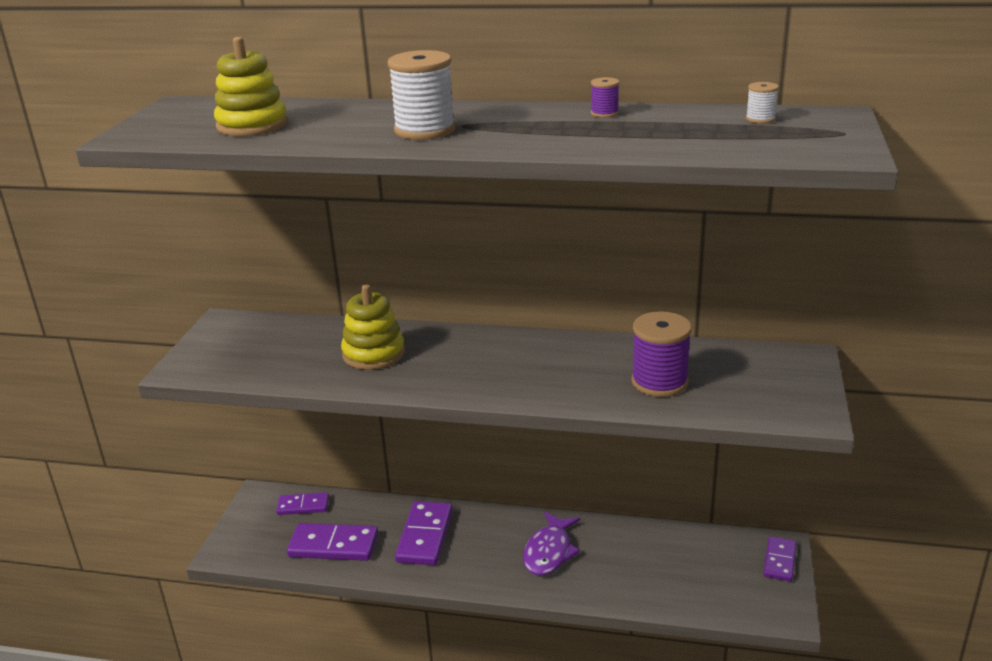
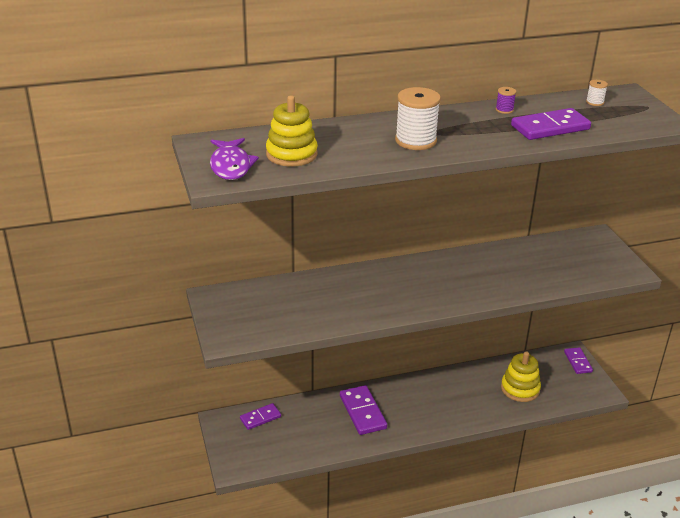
camera: 30 degrees left, 5 degrees up
purple domino [287,523,378,561] -> purple domino moved to [511,108,591,140]
yellow stacking toy [341,285,405,370] -> yellow stacking toy moved to [501,351,541,402]
purple fish [523,512,580,575] -> purple fish moved to [210,138,259,180]
purple spool [631,311,692,397] -> none

